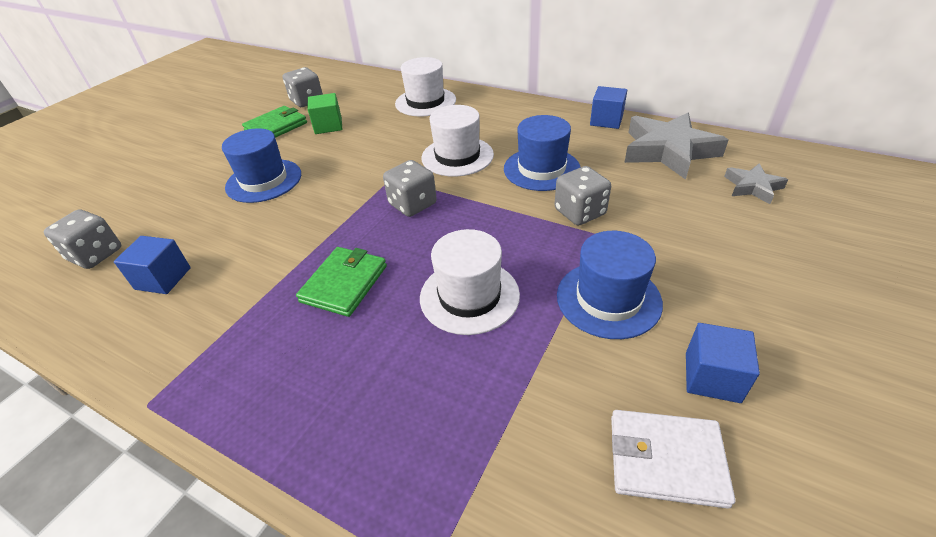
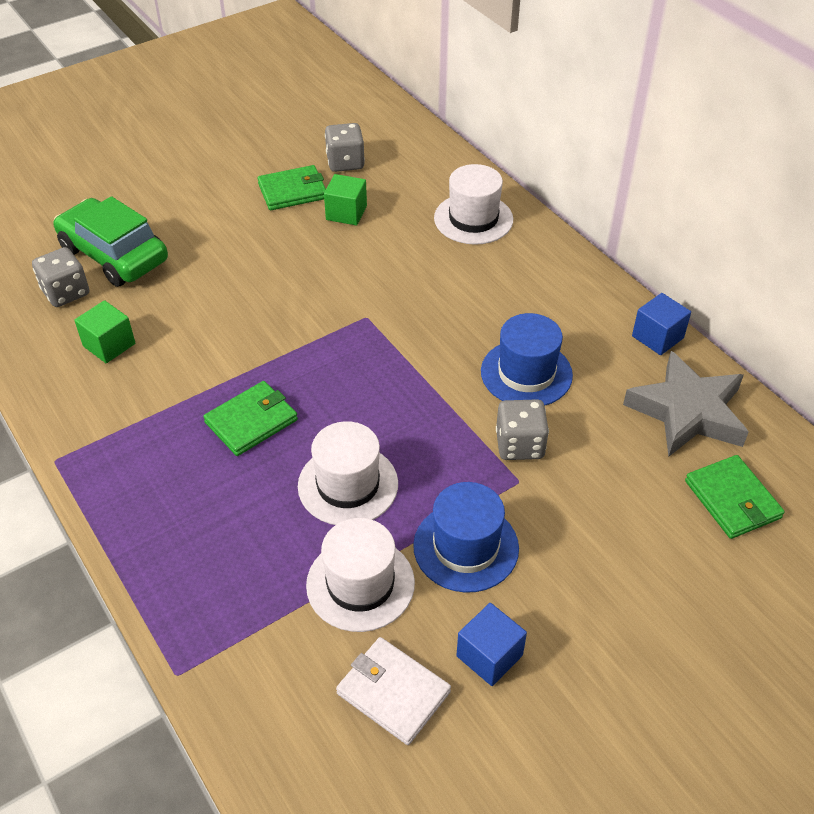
camera: 25 degrees right, 5 degrees up
blue cube [114,236,191,294] -> green cube [74,300,135,363]
blue hat [222,128,301,203] -> none
grey dice [383,160,437,217] -> none
white hat [422,105,494,177] -> white hat moved to [306,518,415,632]
grey star [724,163,788,204] -> green wallet [685,455,785,539]
none -> green car [54,196,168,287]

